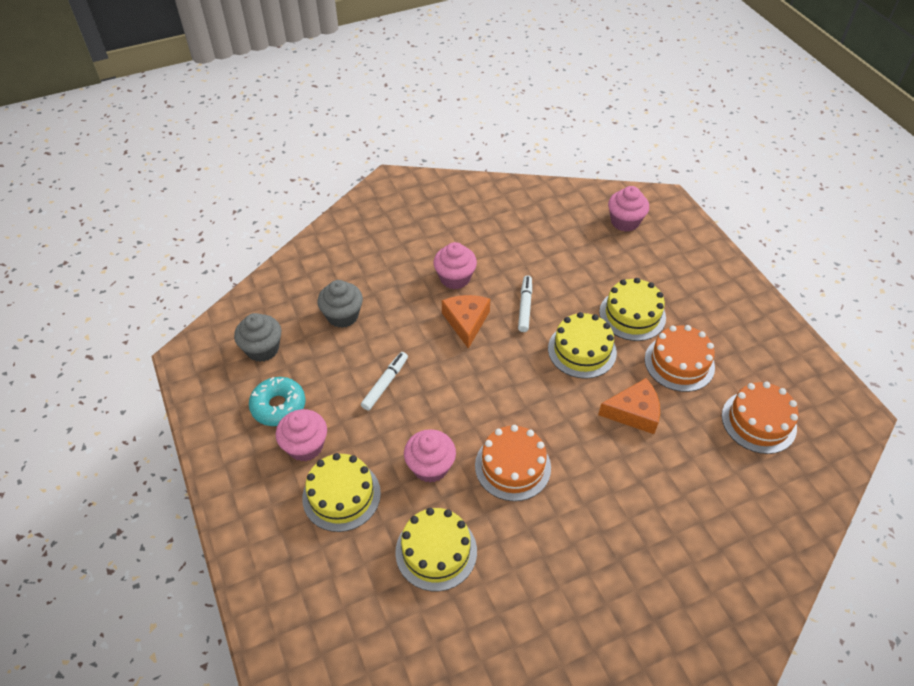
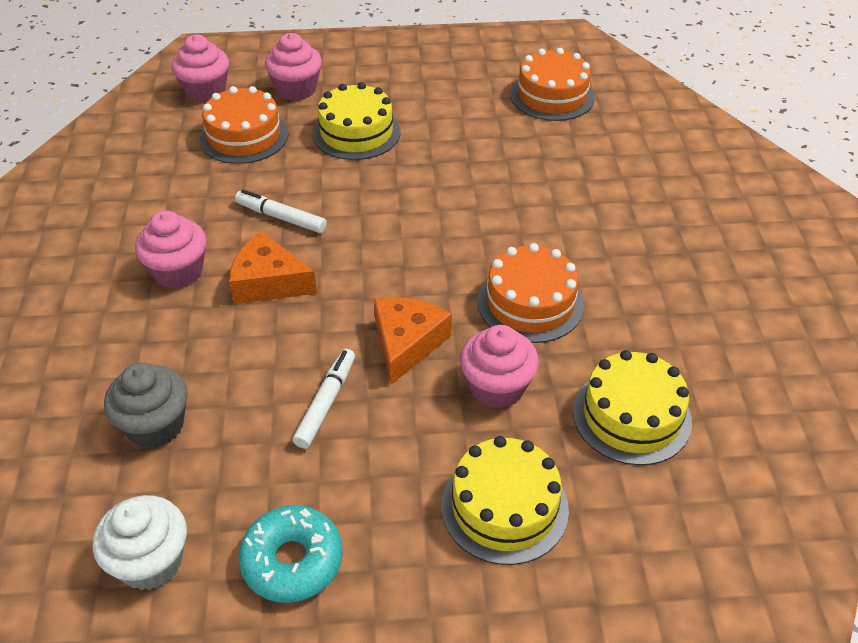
camera: 70 degrees left, 5 degrees down
grey cupcake [234,313,281,362] -> white cupcake [93,495,187,590]
pink cupcake [276,409,327,461] -> pink cupcake moved to [265,33,322,101]
white marker [361,352,408,411] -> white marker turned 60 degrees clockwise [293,349,355,449]
yellow cake [548,312,617,379] -> none
orange cheese [598,378,660,434] -> orange cheese moved to [374,297,452,385]
orange cake [645,325,715,392] -> orange cake moved to [199,86,289,164]

